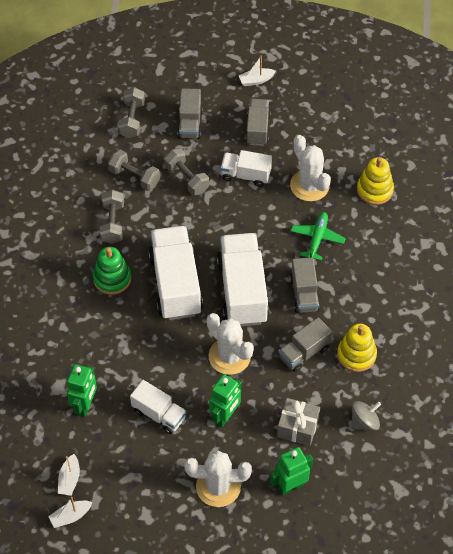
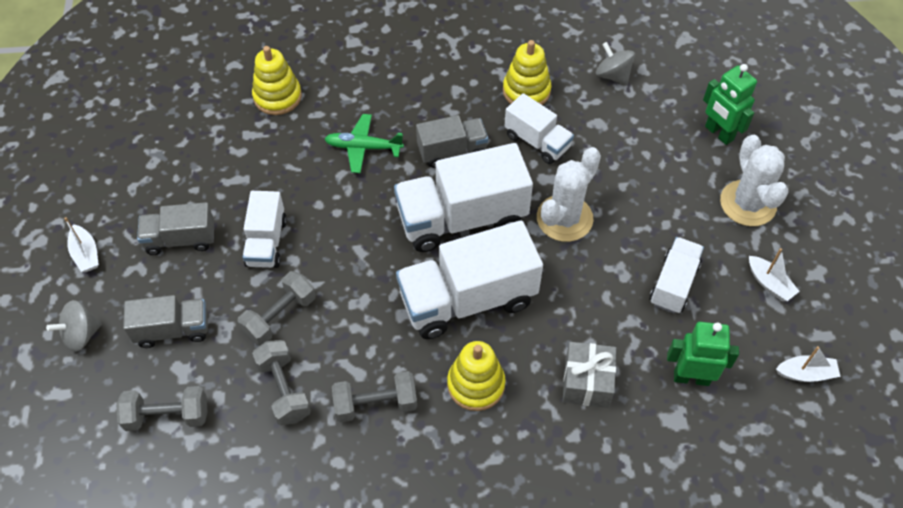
camera: 100 degrees left, 0 degrees up
white boat [48,497,92,528] -> white boat moved to [749,248,800,301]
green stacking toy [93,247,131,295] -> yellow stacking toy [447,341,506,411]
grey dumbbell [108,150,160,191] -> grey dumbbell turned 45 degrees counterclockwise [252,340,311,426]
green robot [209,374,242,427] -> none
grey gift [277,398,320,446] -> grey gift moved to [562,342,616,408]
grey truck [278,317,332,372] -> white truck [505,93,574,164]
white cactus [290,135,331,202] -> none
none -> grey spinning top [46,300,102,352]

